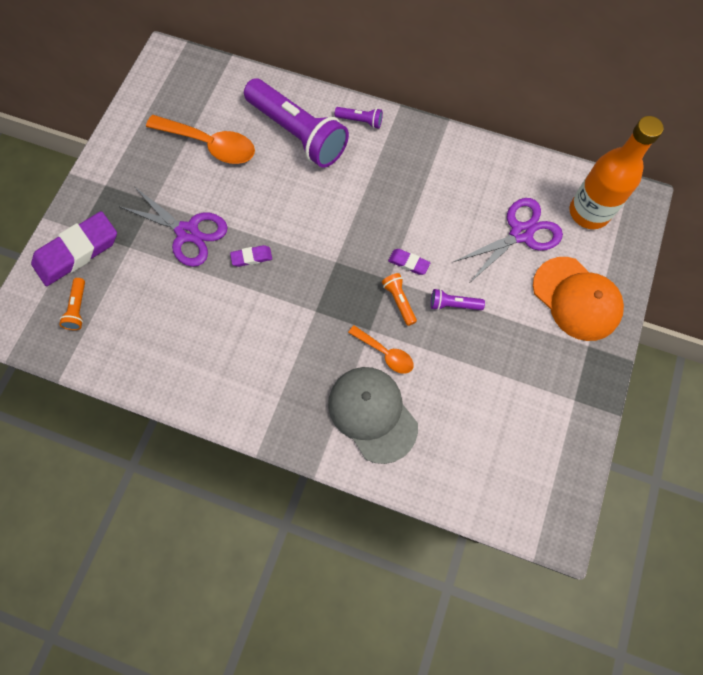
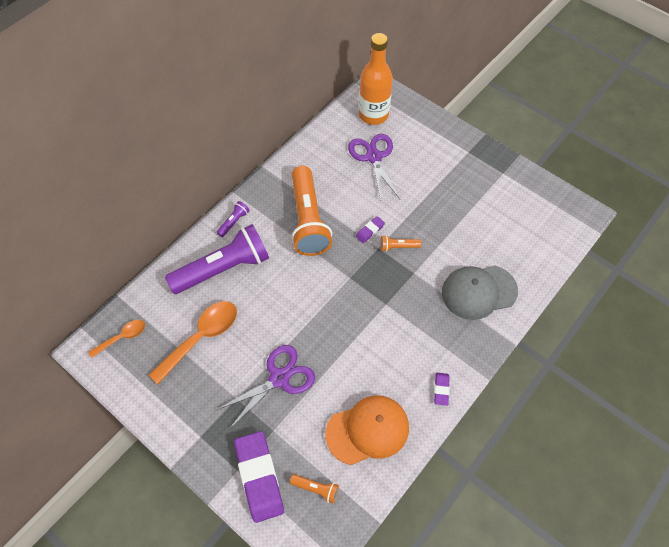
camera: 70 degrees left, 10 degrees down
purple eraser [230,245,272,267] -> purple eraser moved to [434,373,450,406]
orange spoon [348,325,414,374] -> orange spoon moved to [88,320,145,358]
purple flashlight [431,289,485,310] -> none
orange cap [533,257,624,341] -> orange cap moved to [325,395,409,465]
none -> orange flashlight [291,166,332,256]

